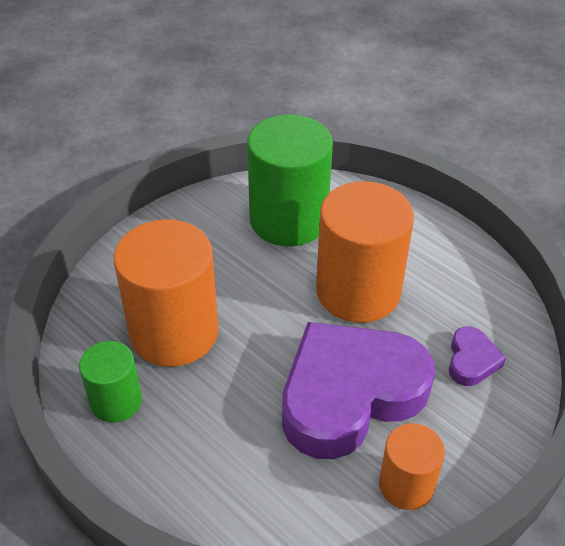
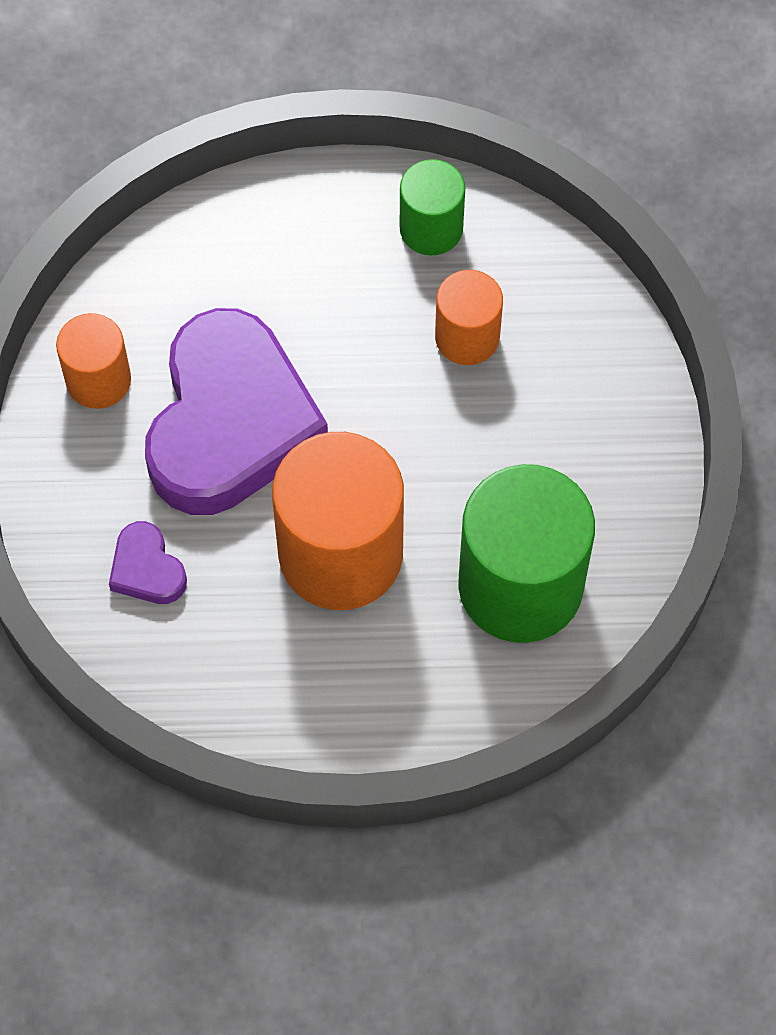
camera: 135 degrees right, 20 degrees up
orange cylinder [114,219,219,367] -> orange cylinder [435,270,503,365], size x0.54

